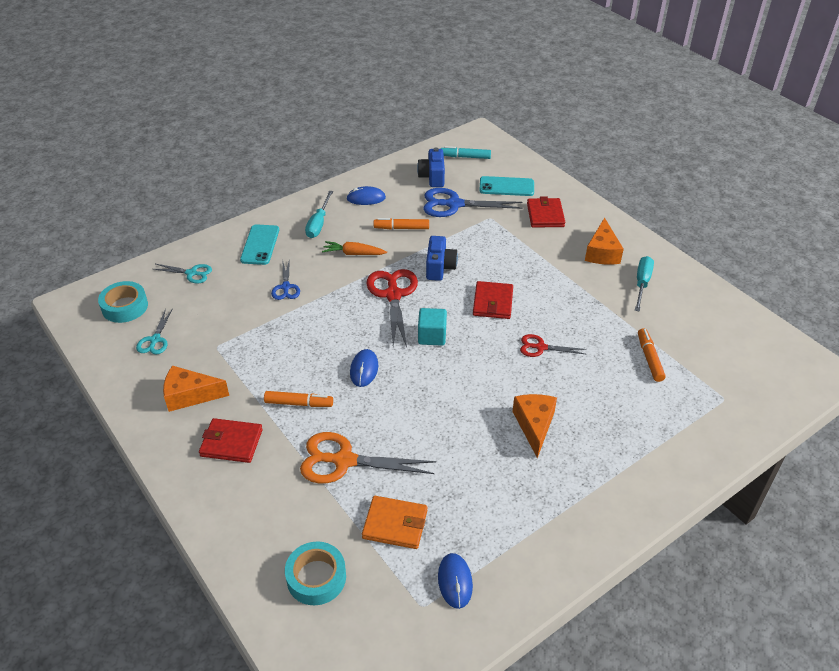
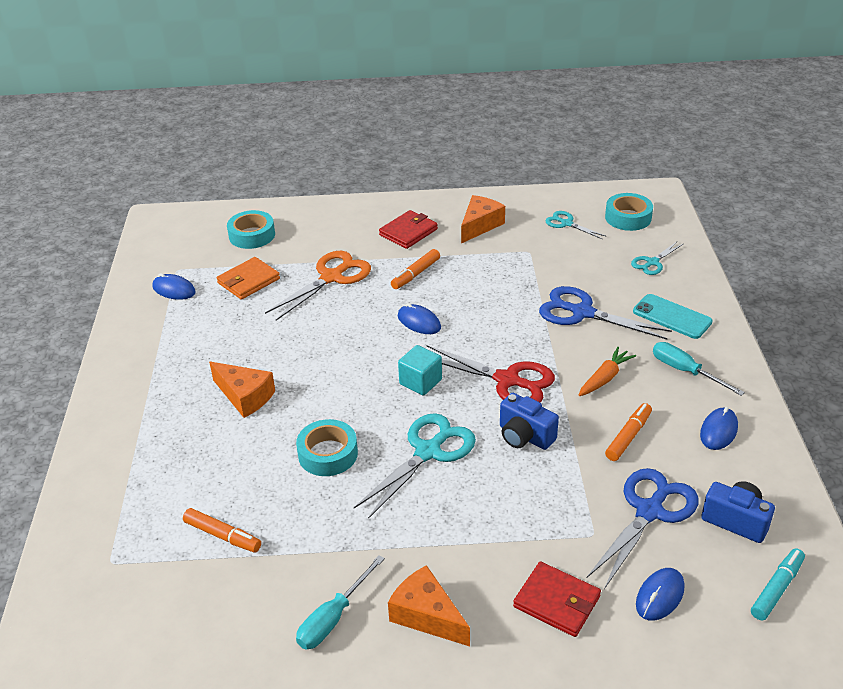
camera: 125 degrees right, 5 degrees down
blue scissors [271,259,300,300] -> blue scissors [539,286,672,339], size x1.80
red wallet [473,281,513,319] -> turquoise scissors [354,413,476,519]
turquoise phone [479,176,534,196] -> blue mouse [636,568,684,621]
red scissors [520,334,586,357] -> turquoise tape [296,419,358,476]
turquoise screwdriver [635,256,654,312] -> turquoise screwdriver turned 75 degrees clockwise [296,555,385,649]

